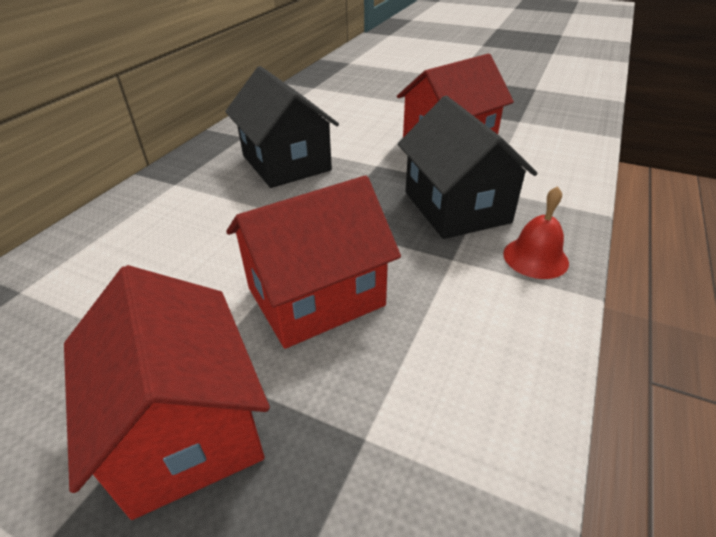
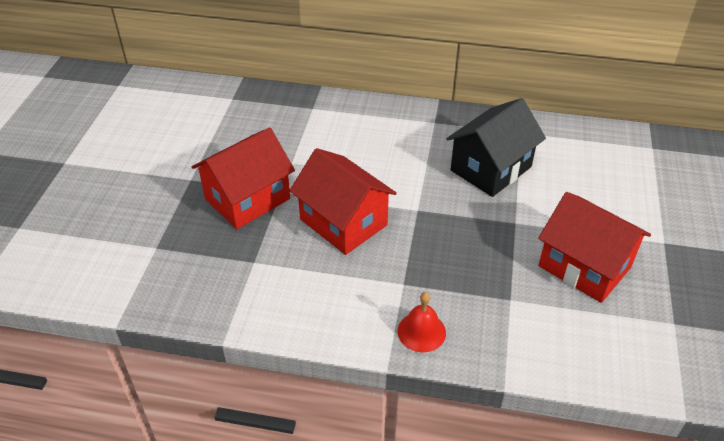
camera: 75 degrees right, 5 degrees up
black house [398,96,537,239] -> none

